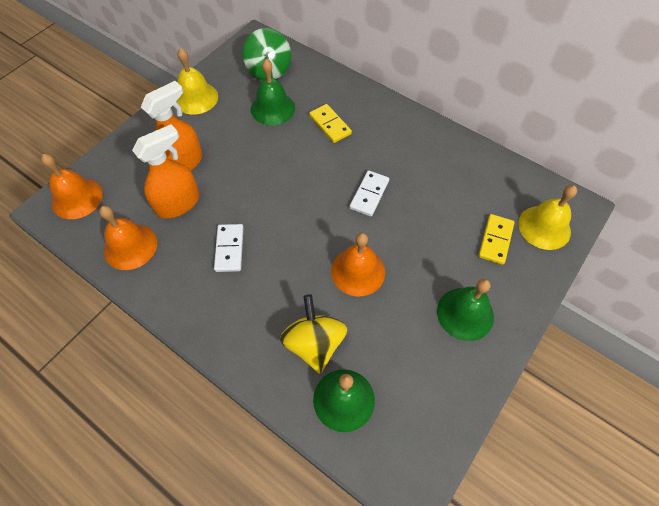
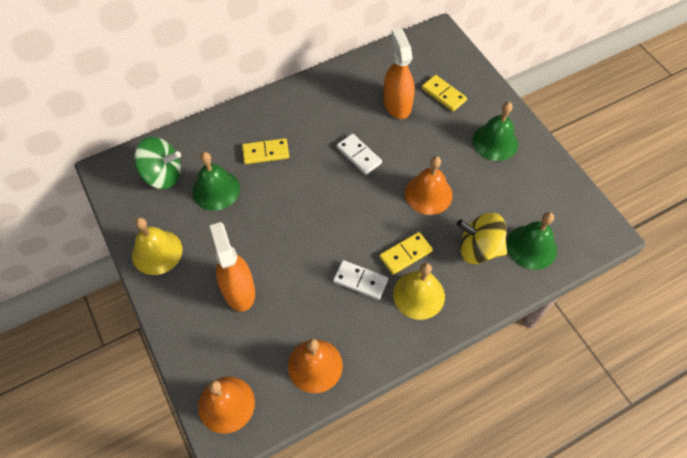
camera: 65 degrees left, 0 degrees up
orange spray bottle [132,124,200,219] -> orange spray bottle moved to [383,28,415,119]
yellow bell [518,185,577,250] -> yellow bell moved to [393,263,445,320]
none -> yellow domino [379,232,433,275]

